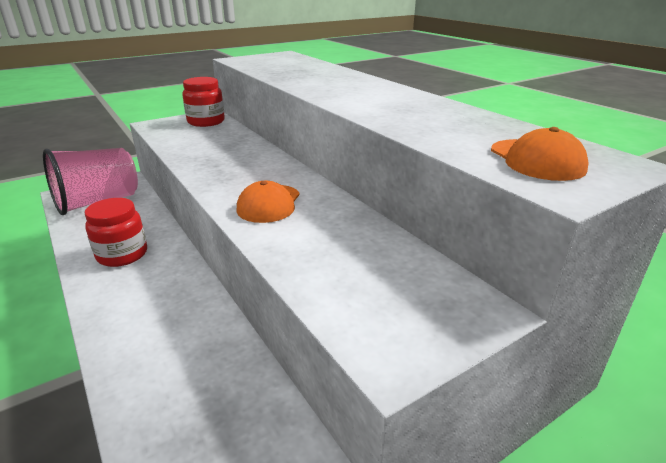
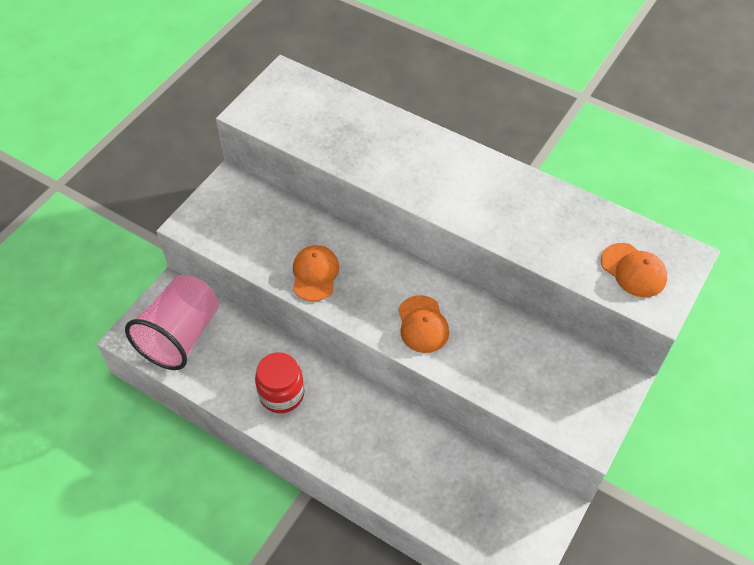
camera: 25 degrees left, 25 degrees up
red jar [182,77,225,127] -> none
none -> orange cap [293,245,339,301]

